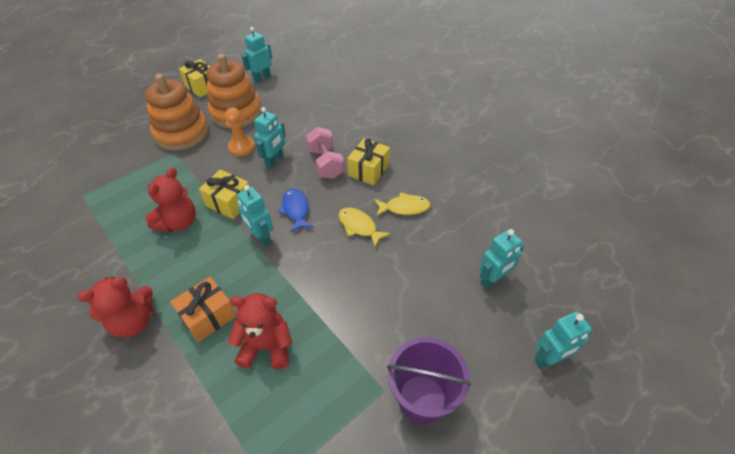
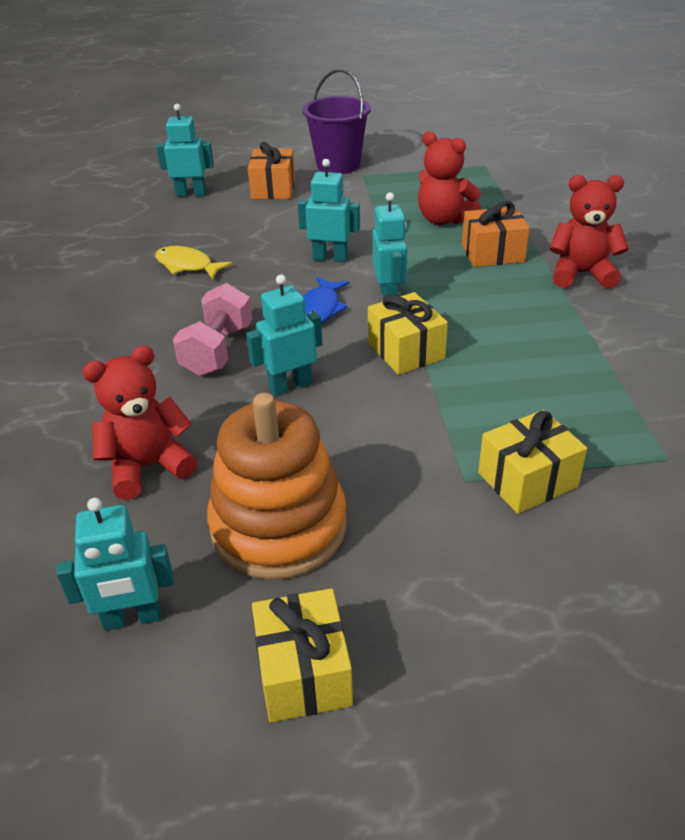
camera: 145 degrees left, 10 degrees down
orange stacking toy [145,74,209,150] -> none
red teddy bear [145,168,196,232] -> red teddy bear moved to [82,345,198,500]
orange pawn [225,108,255,156] -> none
yellow fish [339,207,391,247] -> none
yellow gift [347,138,390,186] -> yellow gift moved to [478,410,587,514]
turquoise robot [534,311,592,369] -> turquoise robot moved to [297,159,360,262]
none -> orange gift [248,142,295,199]

